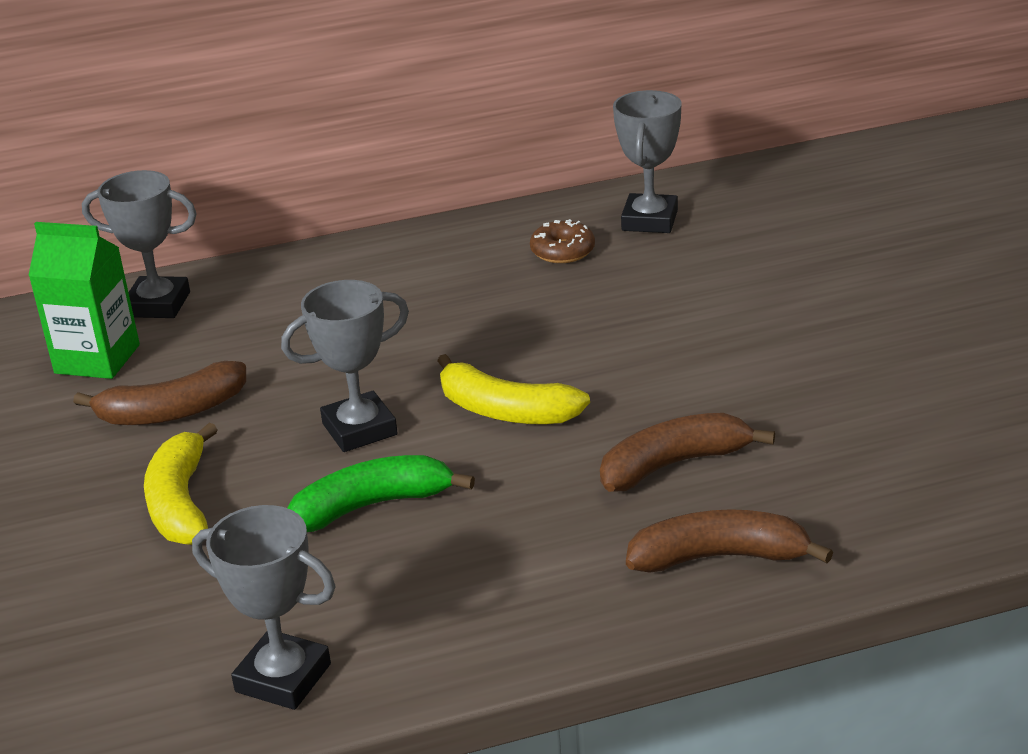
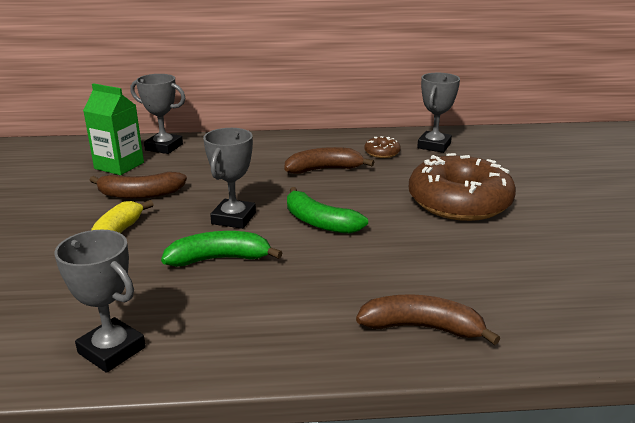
camera: 10 degrees right, 5 degrees down
grey trophy [281,280,409,452] -> grey trophy turned 60 degrees counterclockwise [203,128,256,229]
yellow banana [437,354,590,424] -> green banana [287,187,368,234]
brown banana [600,413,775,492] -> brown banana moved to [284,147,374,174]
none -> brown donut [409,153,516,221]

